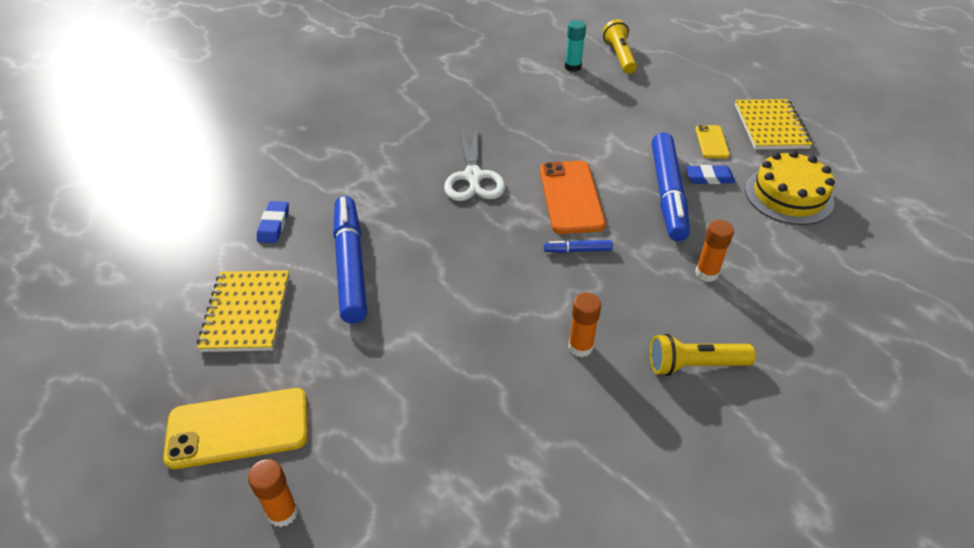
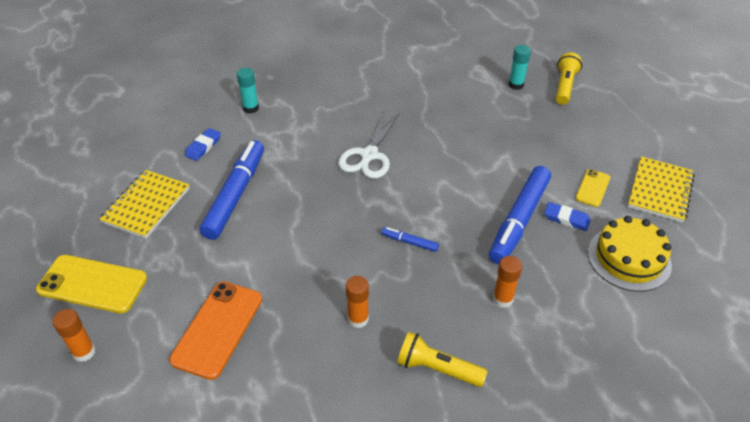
camera: 25 degrees right, 0 degrees up
orange phone [540,161,606,234] -> orange phone moved to [169,281,262,380]
none -> turquoise glue stick [237,68,259,114]

